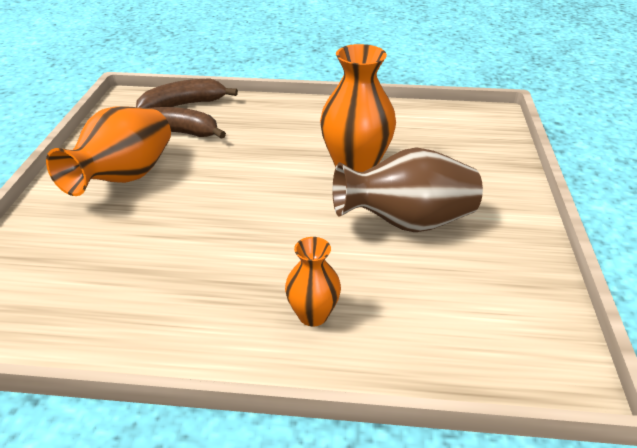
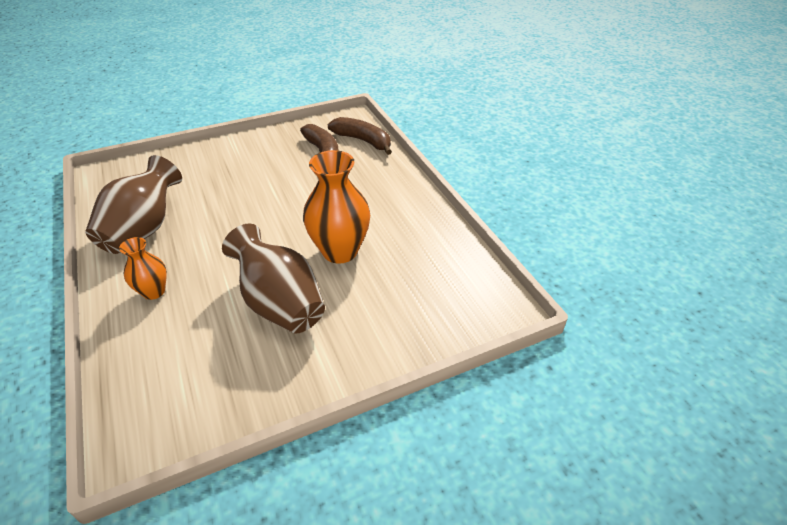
camera: 60 degrees right, 5 degrees up
orange vase [46,106,171,196] -> none
none -> brown vase [85,155,182,254]

